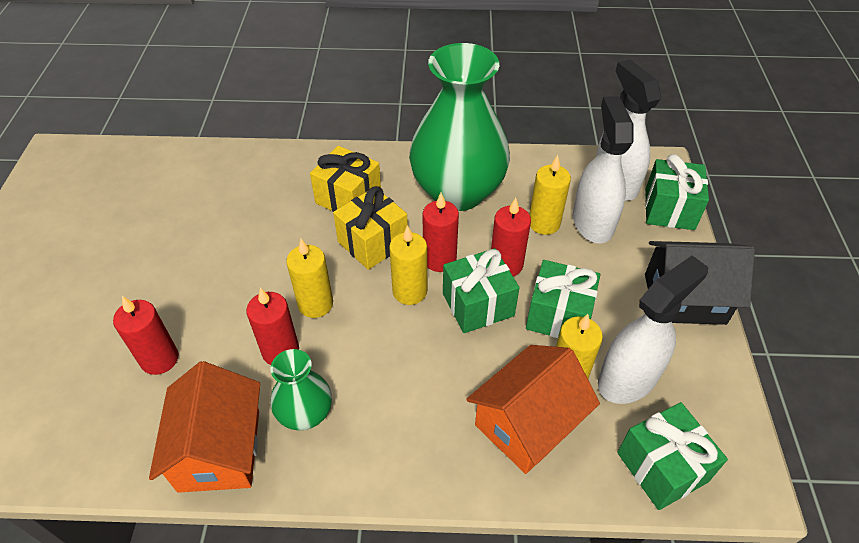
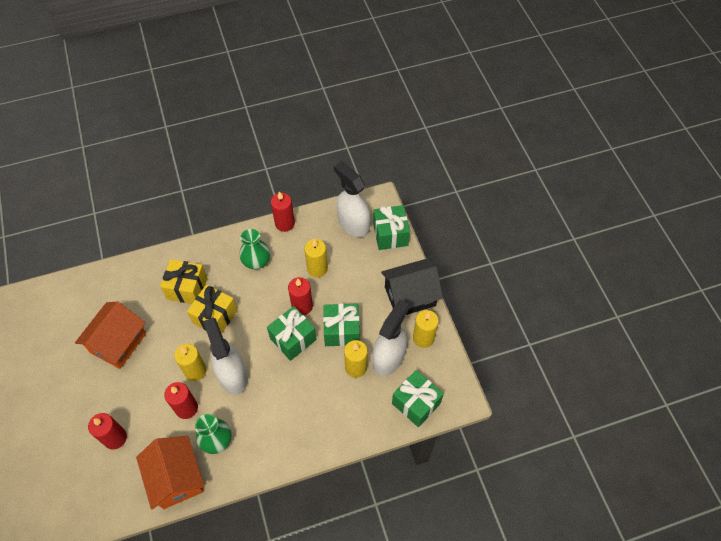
camera: 20 degrees left, 10 degrees up
yellow candle [389,225,427,305] -> yellow candle moved to [413,310,439,348]
green vase [409,43,510,211] -> green vase [239,229,270,269], size x0.48
red candle [423,193,459,272] -> red candle moved to [271,191,295,232]
orange house [466,345,600,474] -> orange house moved to [75,301,146,369]
white spray bottle [573,96,634,244] -> white spray bottle moved to [203,318,248,395]

